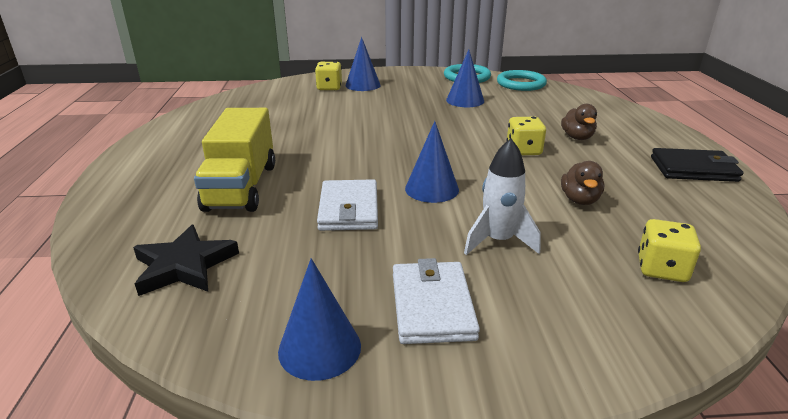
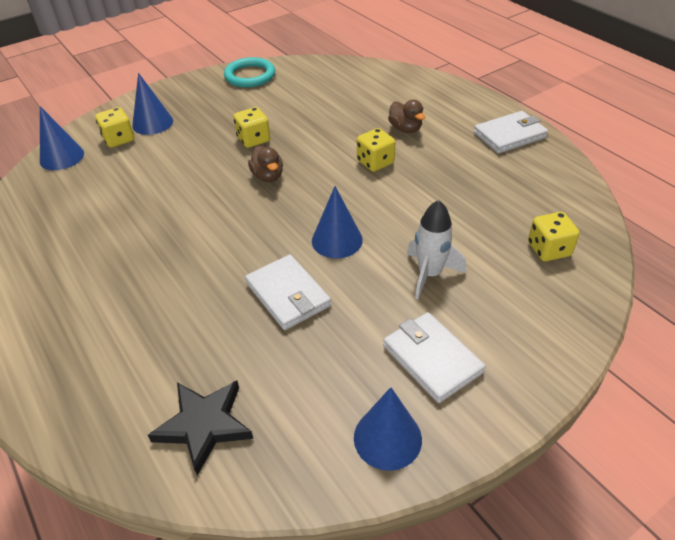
camera: 30 degrees left, 15 degrees up
yellow truck [194,108,275,212] -> none
blue cone [446,49,484,107] -> blue cone moved to [40,106,84,170]
turquoise ring [497,70,547,91] -> none
brown duck [561,161,605,205] -> brown duck moved to [248,146,283,182]
black wallet [651,148,744,182] -> white wallet [474,111,548,154]
none -> yellow dice [233,107,270,148]

